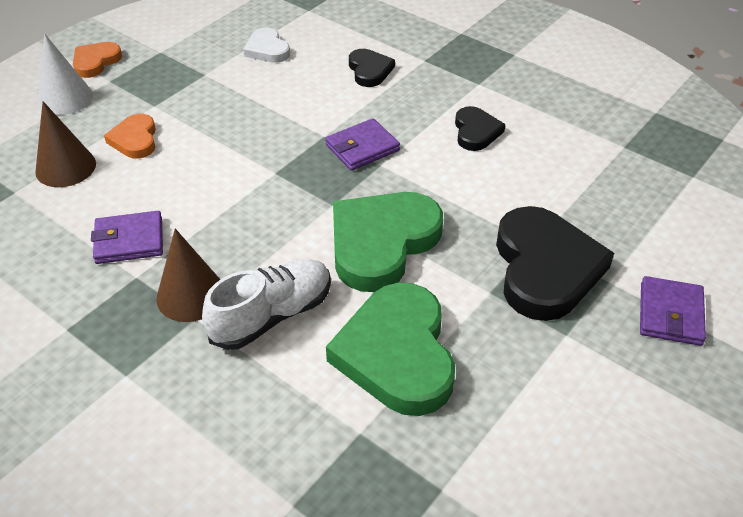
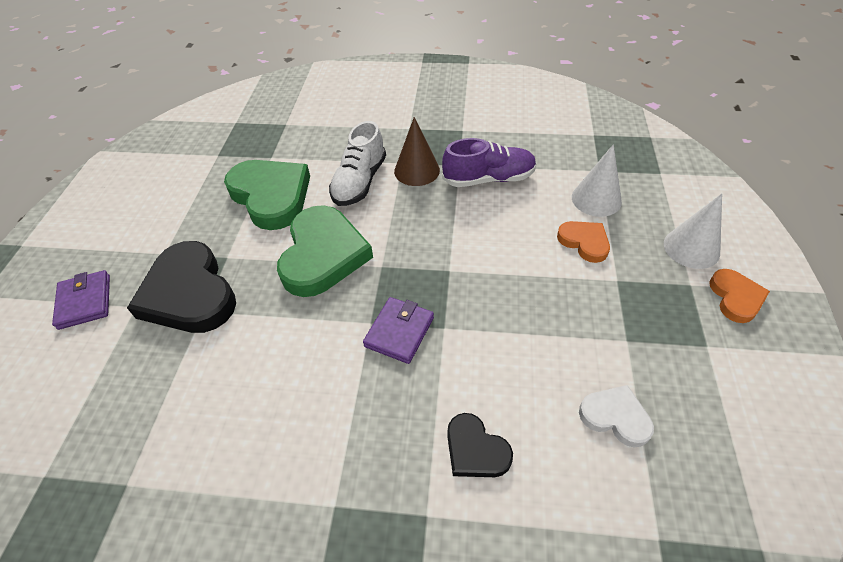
camera: 150 degrees right, 5 degrees up
brown cone [35,101,96,187] -> white cone [572,144,622,217]
purple wallet [91,211,163,264] -> purple shoe [442,138,537,187]
black heart [455,106,505,151] -> none

